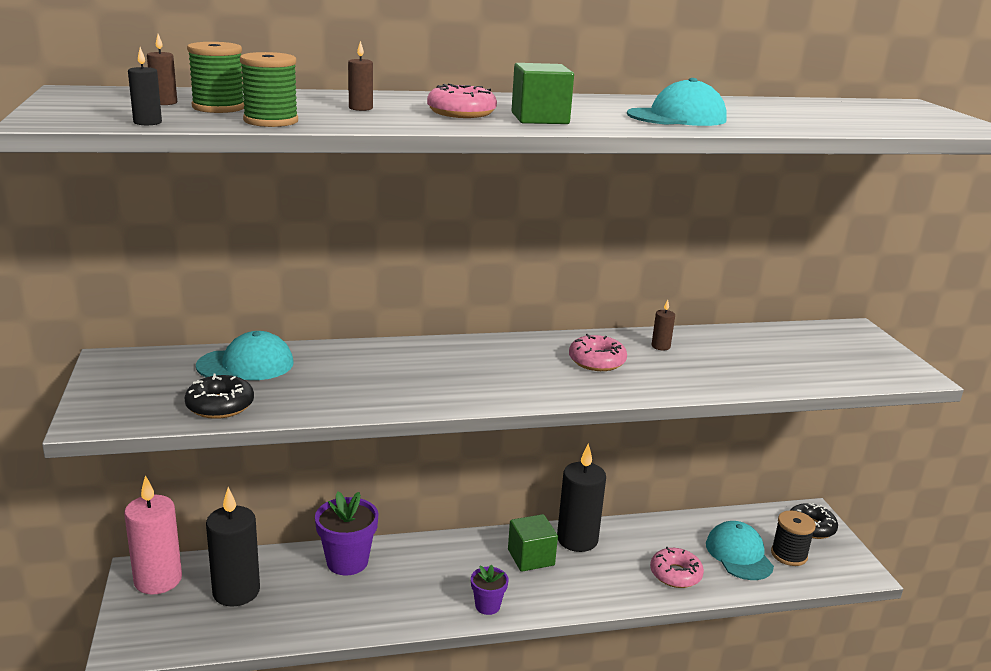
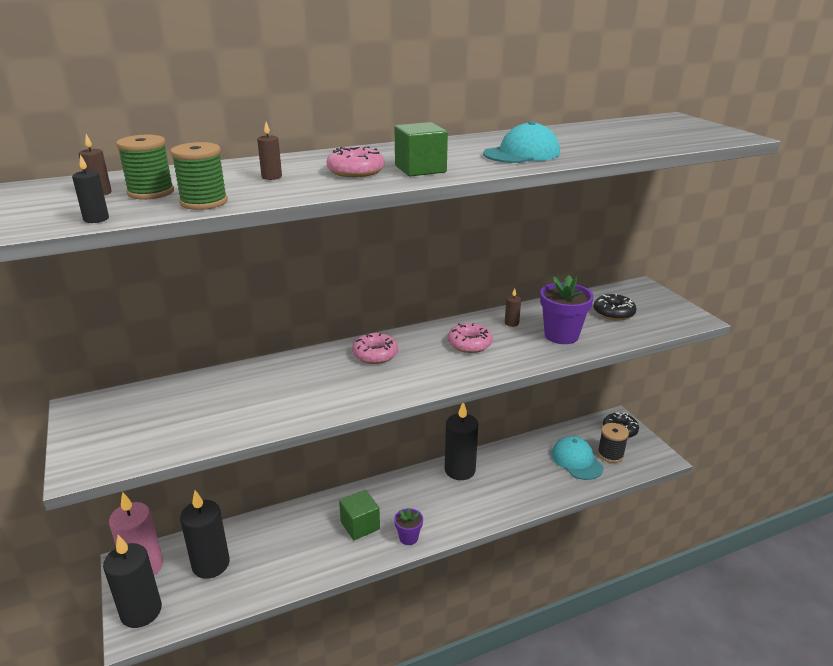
camera: 10 degrees left, 5 degrees up
black donut [185,374,254,419] -> black donut moved to [594,294,636,321]
turquoise cap [196,331,294,380] -> none
purple flower pot [315,491,379,575] -> purple flower pot moved to [540,275,594,344]
green cube [508,514,558,572] -> green cube moved to [339,490,380,540]
pink donut [650,547,704,588] -> pink donut moved to [352,333,398,364]
none -> black candle [103,535,162,628]

